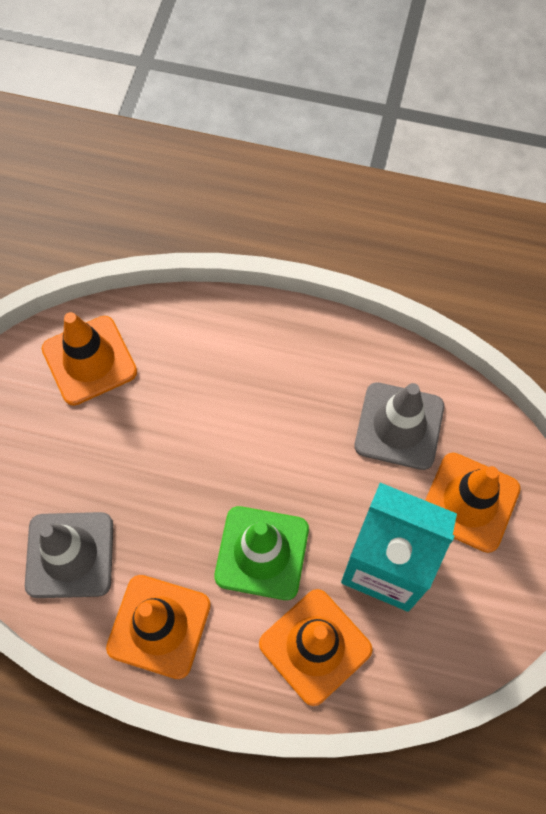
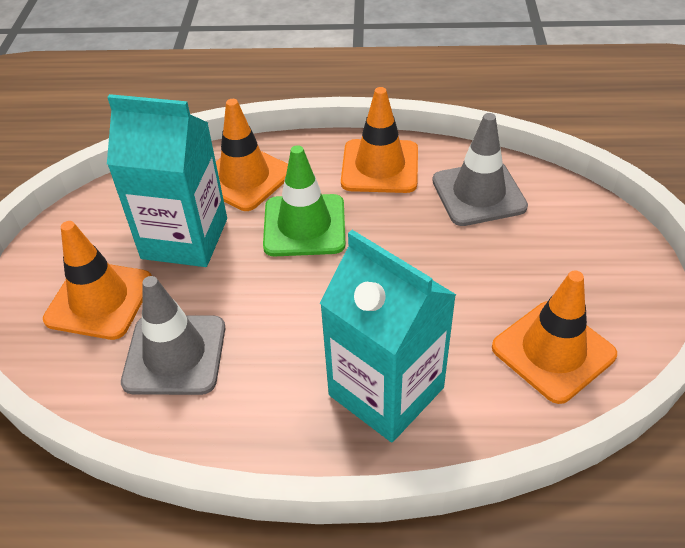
camera: 170 degrees right, 20 degrees down
none -> turquoise carton [320,230,456,442]

